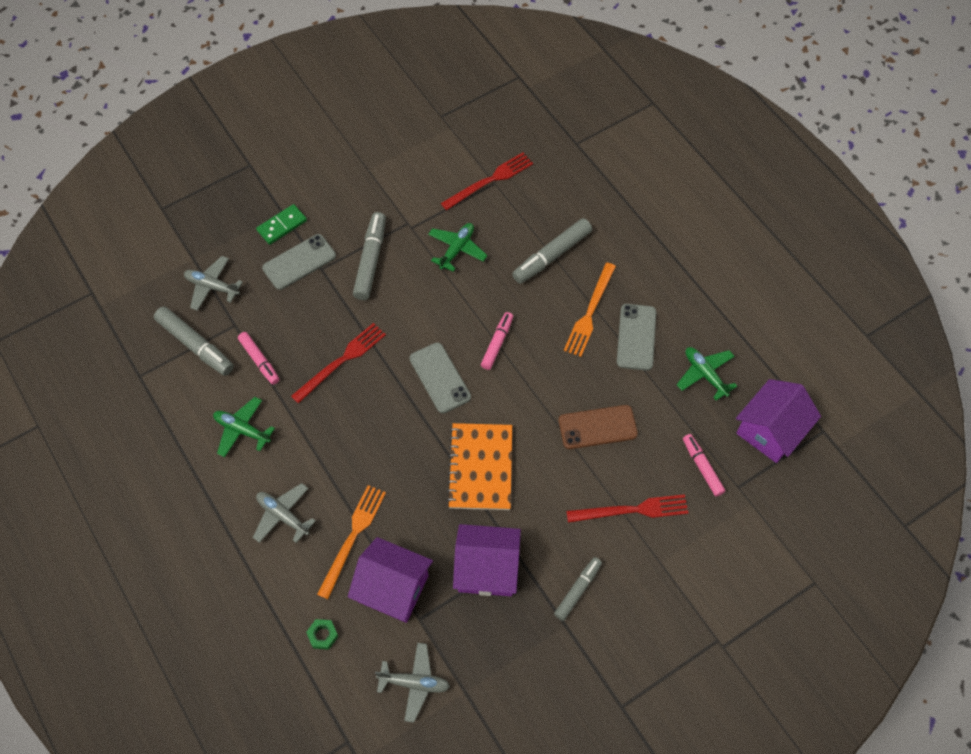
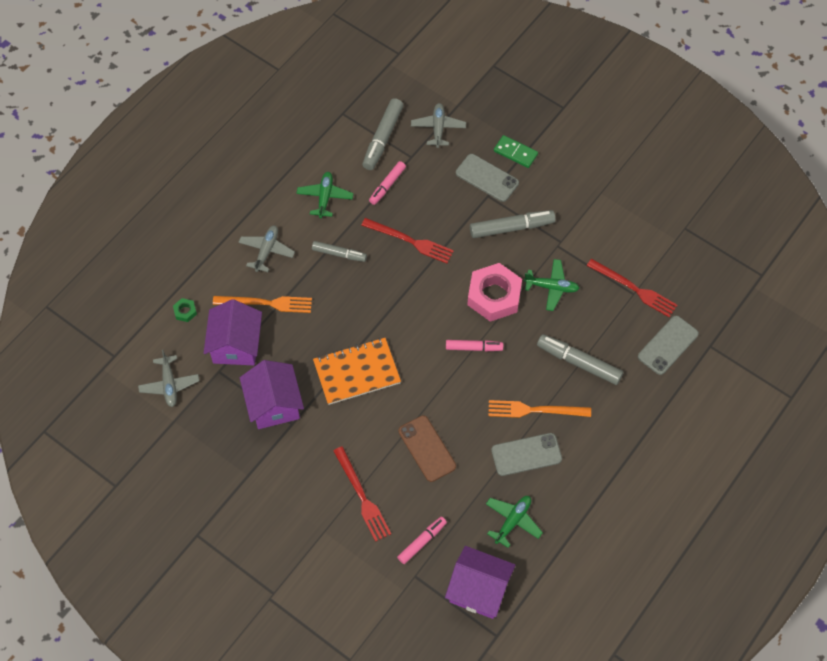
camera: 70 degrees right, 0 degrees up
grey phone [409,343,471,413] -> grey phone moved to [638,316,699,375]
grey marker [554,557,602,621] -> grey marker moved to [312,241,367,262]
none -> pink nut [467,263,522,322]

